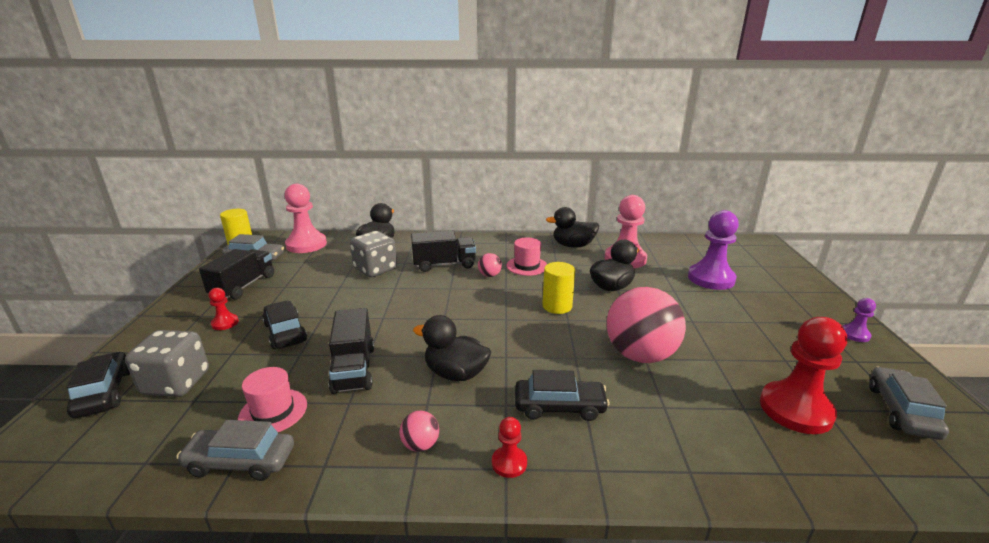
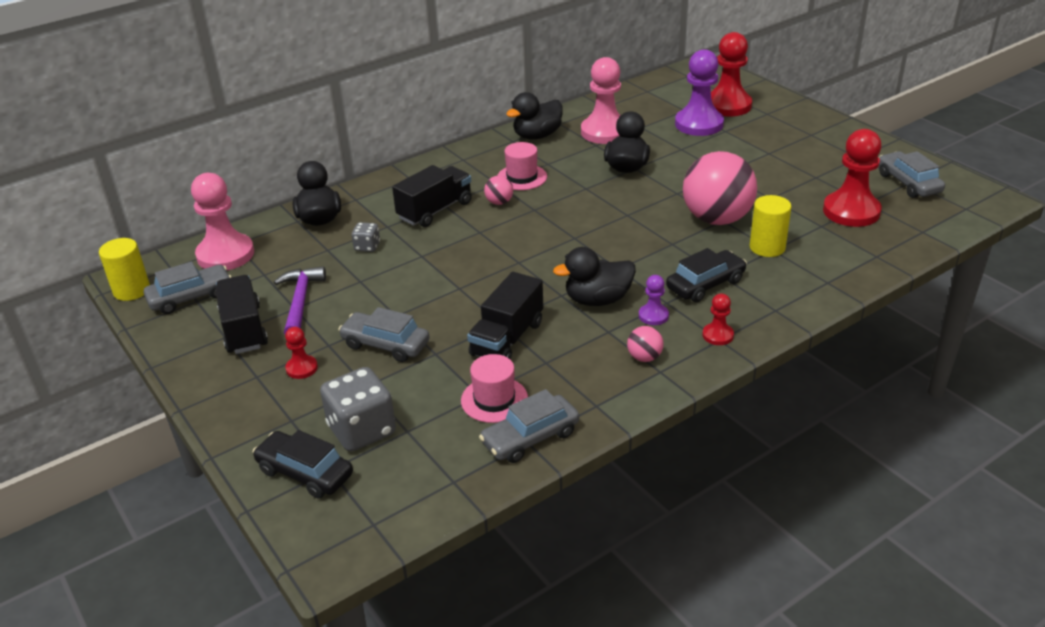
camera: 35 degrees left, 10 degrees up
black car [262,301,307,349] -> grey car [338,307,430,362]
black truck [329,308,374,394] -> black truck turned 75 degrees clockwise [467,272,543,360]
grey dice [350,231,397,277] -> grey dice [352,222,380,252], size x0.50
yellow cylinder [542,262,575,314] -> yellow cylinder moved to [750,195,791,257]
purple pawn [843,298,876,342] -> purple pawn moved to [639,275,669,325]
none -> purple hammer [274,266,326,334]
none -> red pawn [711,32,752,117]

